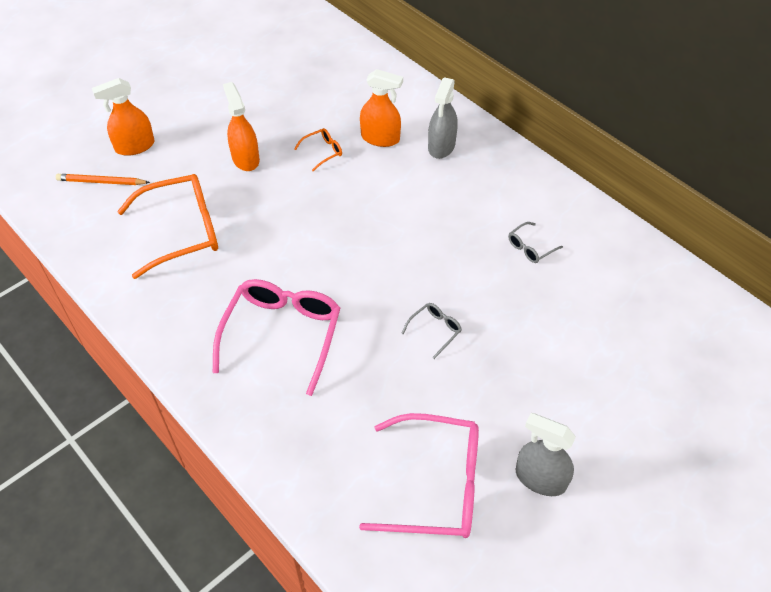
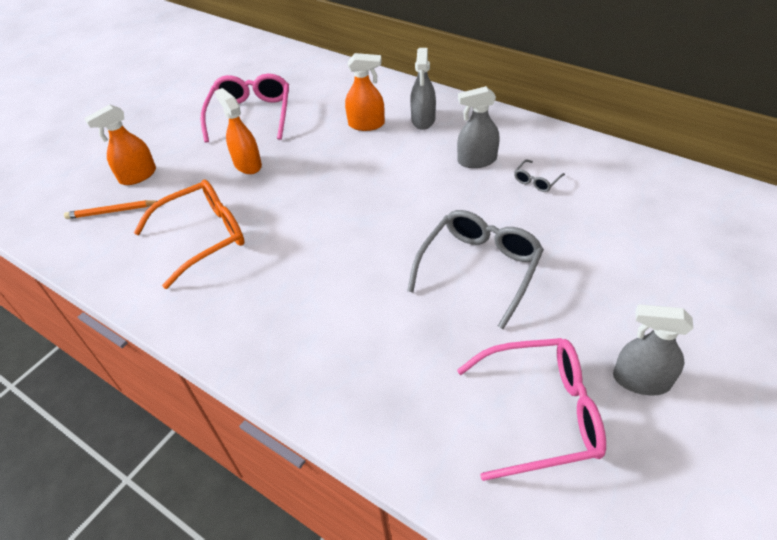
camera: 10 degrees left, 5 degrees down
pink glasses [213,279,340,396] -> pink glasses moved to [201,74,289,143]
orange glasses [294,128,342,171] -> none
grey glasses [401,303,462,359] -> grey glasses [407,210,544,329], size x2.28
none -> grey spray bottle [457,86,500,168]

